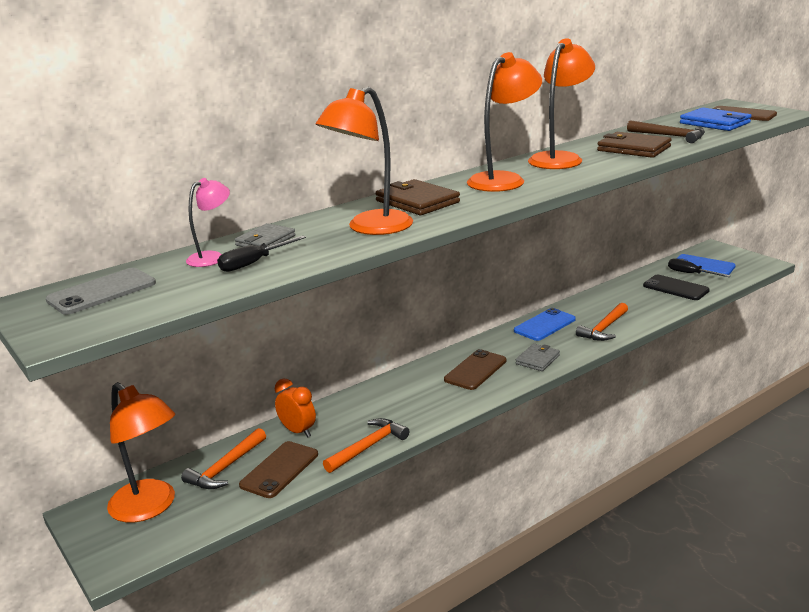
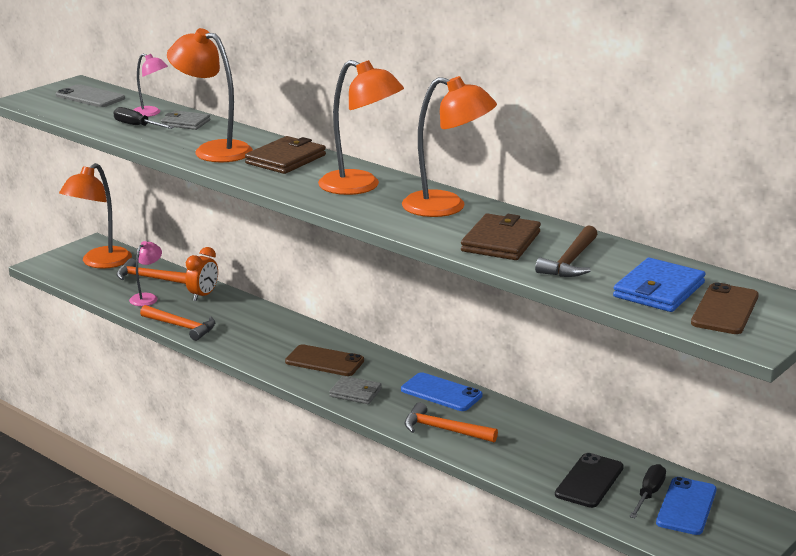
camera: 75 degrees right, 0 degrees up
brown phone [239,441,318,498] -> pink lamp [129,241,162,306]

